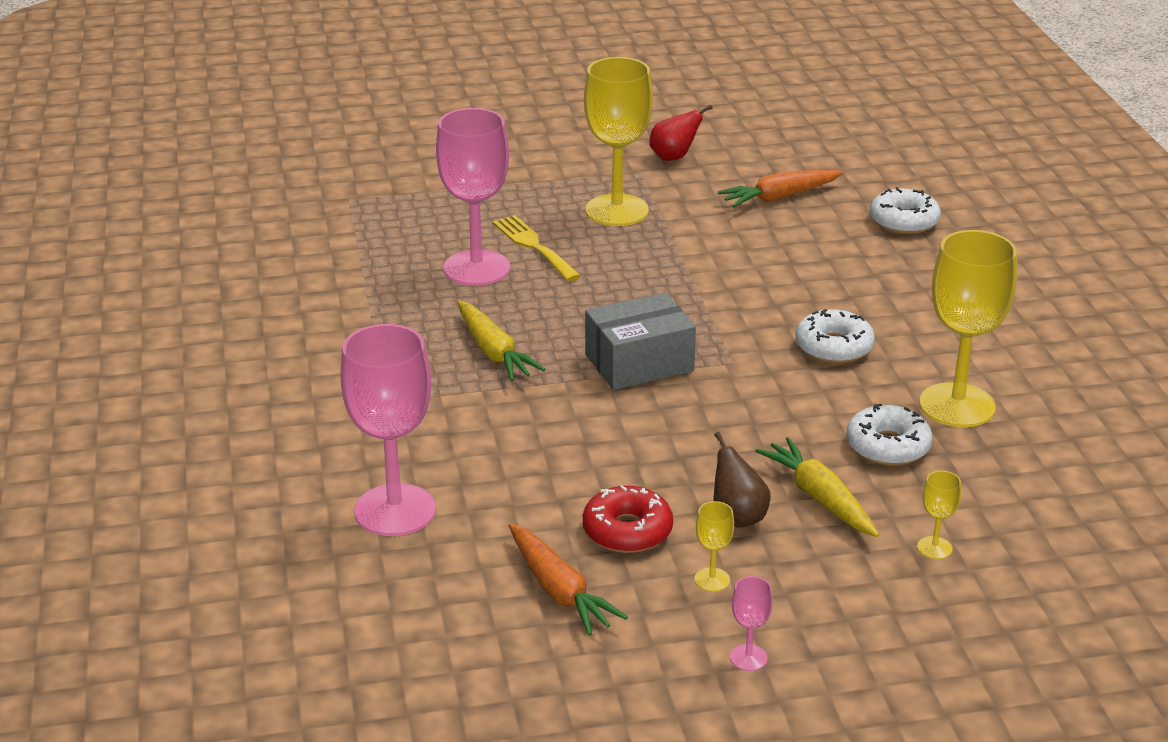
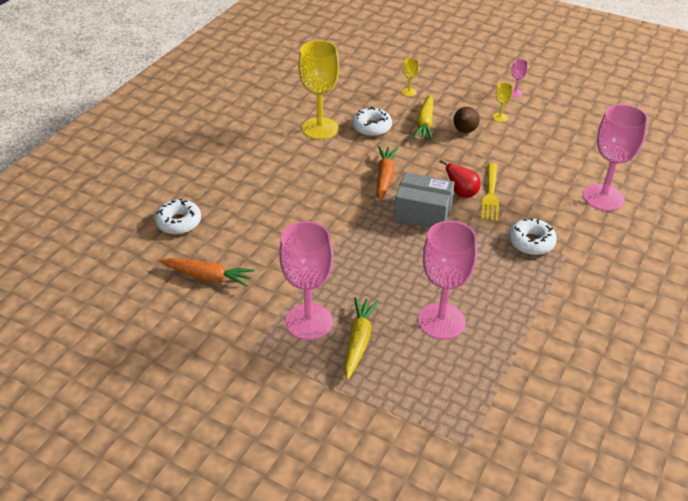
camera: 140 degrees left, 10 degrees up
yellow carrot [458,301,546,381] -> yellow carrot moved to [344,297,379,380]
yellow fork [493,215,581,281] -> yellow fork moved to [481,163,499,221]
orange carrot [509,523,628,636] -> orange carrot moved to [377,146,399,201]
red donut [583,485,673,553] -> none
yellow goblet [584,57,653,226] -> pink goblet [279,221,334,340]
red pear [649,105,713,161] -> red pear moved to [440,160,481,198]
white donut [795,309,875,363] -> white donut moved to [508,218,557,255]

